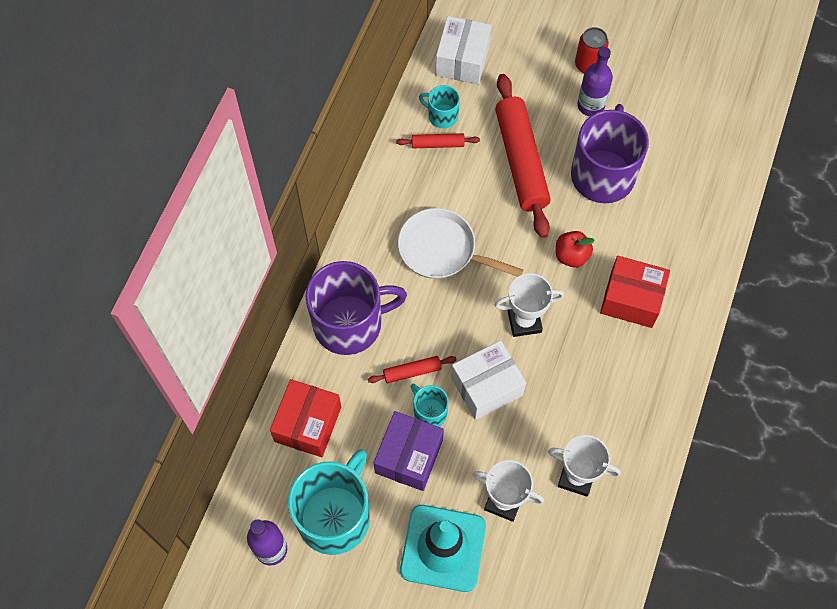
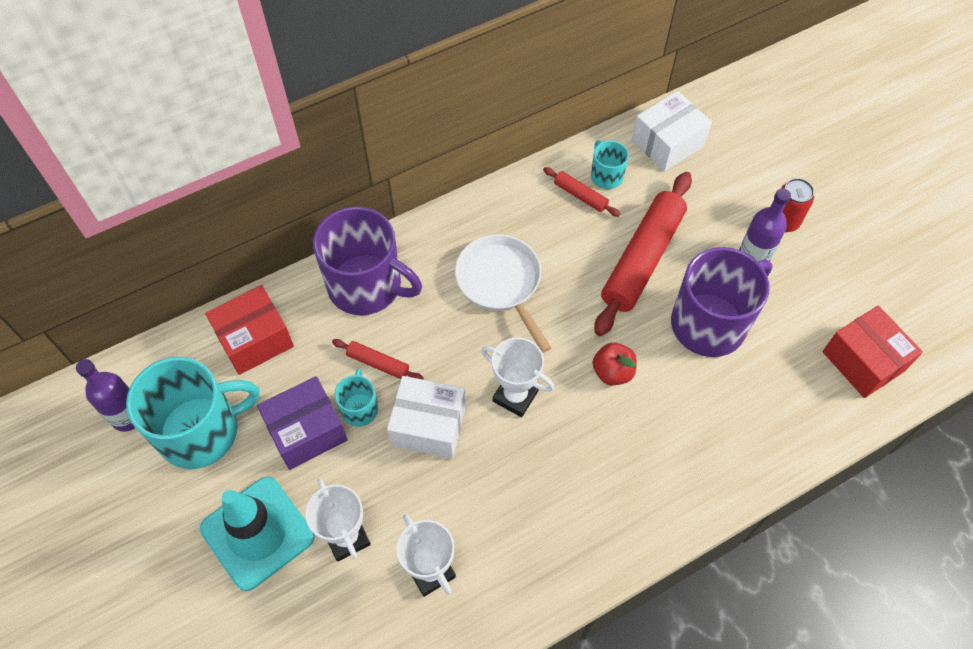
camera: 40 degrees right, 5 degrees down
red box [600,256,670,328] -> red box moved to [822,305,923,398]

